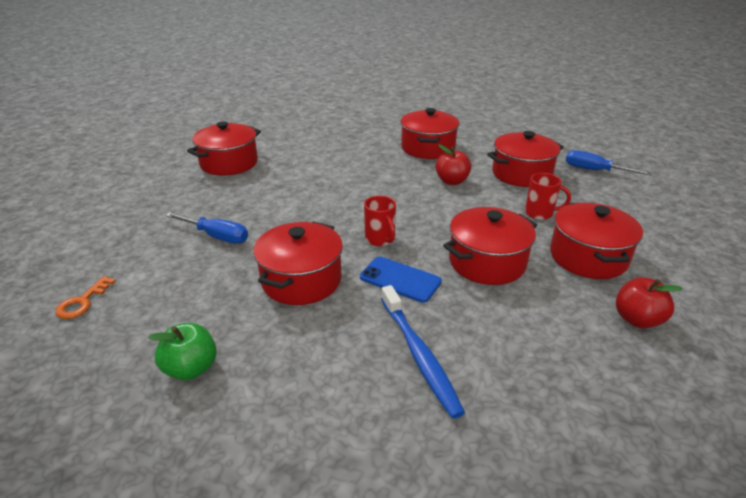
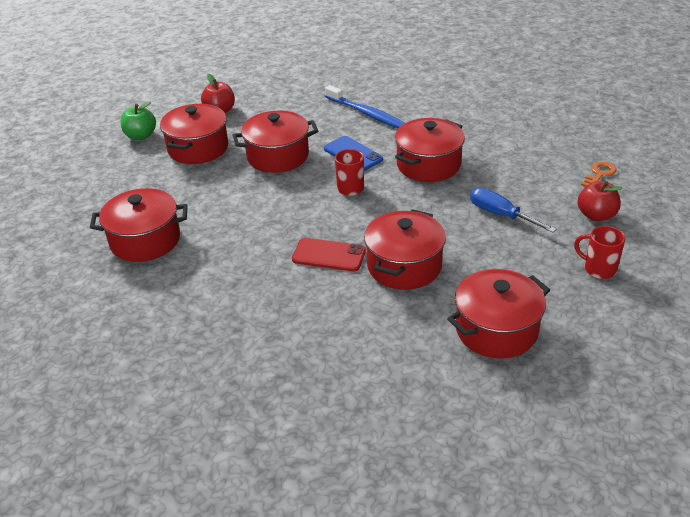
camera: 160 degrees left, 5 degrees up
green apple [148,323,217,380] -> green apple moved to [121,101,156,140]
blue toothbrush [381,285,465,419] -> blue toothbrush turned 135 degrees clockwise [325,85,405,128]
red pot [400,108,459,159] -> red pot moved to [364,209,446,290]
red apple [436,145,472,185] -> red apple moved to [578,181,623,221]
red mug [525,173,571,220] -> red mug moved to [574,226,625,279]
blue screwdriver [566,150,652,175] -> none
none -> red phone [292,238,366,271]

